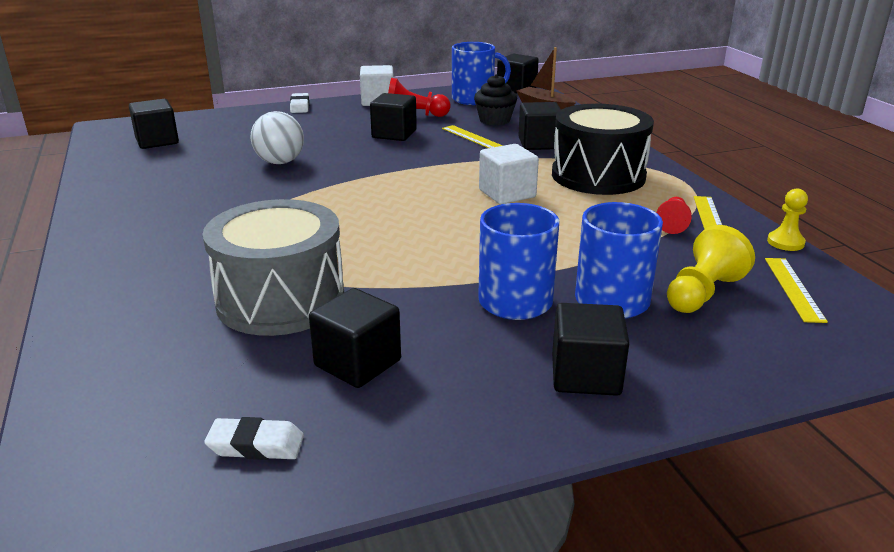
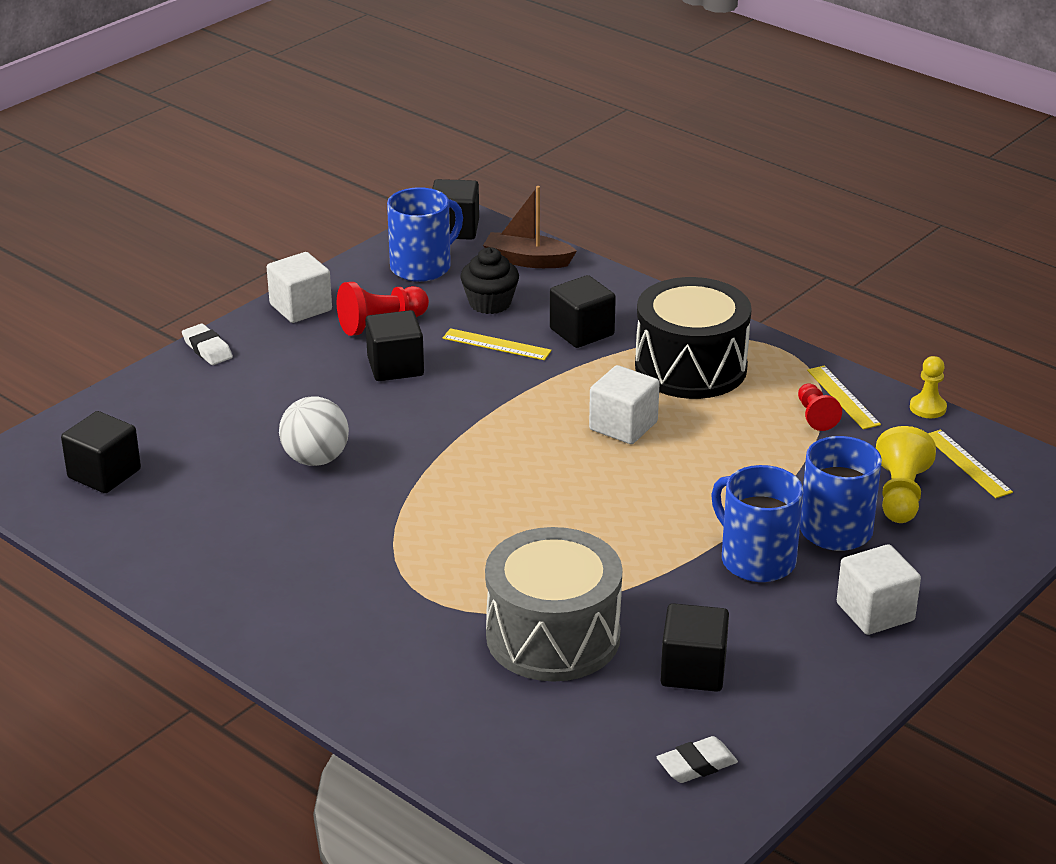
camera: 30 degrees left, 5 degrees up
black cube [552,303,630,396] -> white cube [837,544,921,635]

